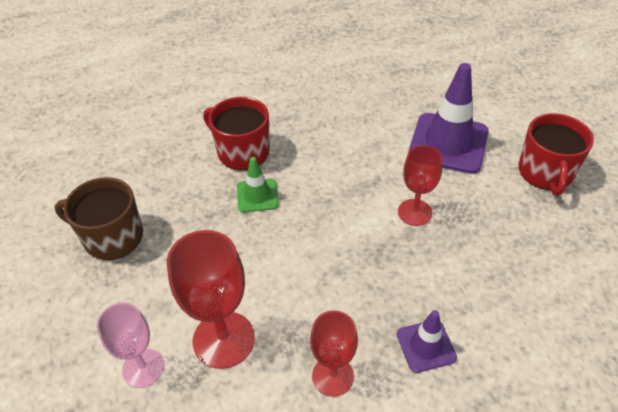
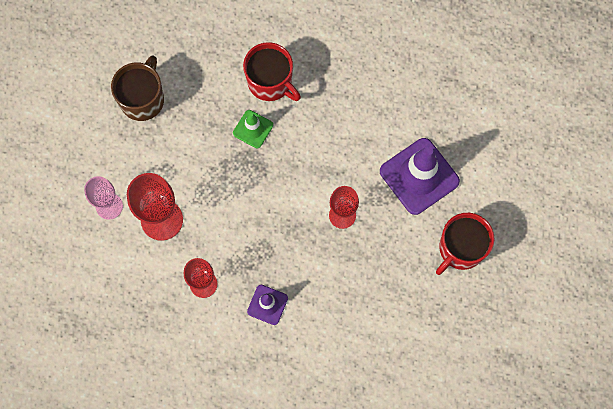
camera: 35 degrees right, 25 degrees up
brown mug [55,177,143,260] -> brown mug turned 60 degrees clockwise [111,55,164,121]
red mug [203,97,270,170] -> red mug turned 150 degrees clockwise [243,42,301,101]

